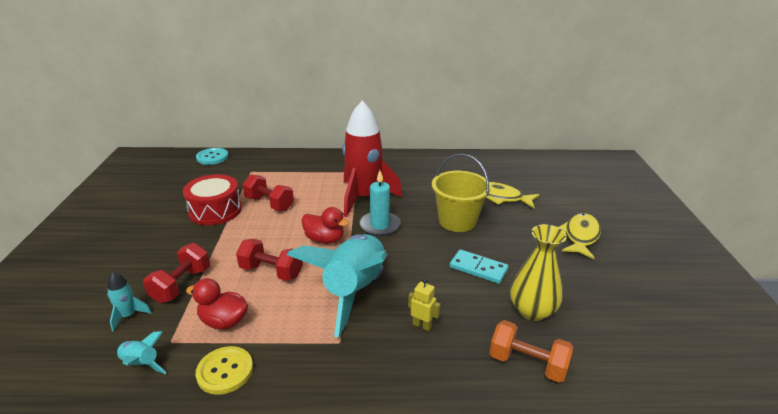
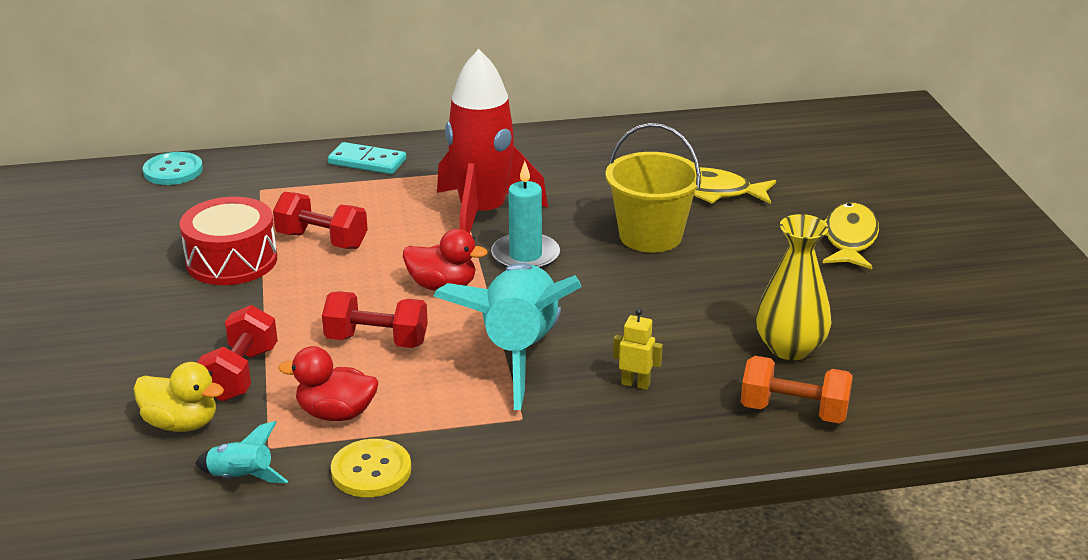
camera: 10 degrees left, 0 degrees up
turquoise rocket [107,272,152,331] -> yellow duck [134,362,224,432]
turquoise domino [450,249,509,284] -> turquoise domino moved to [328,142,406,174]

